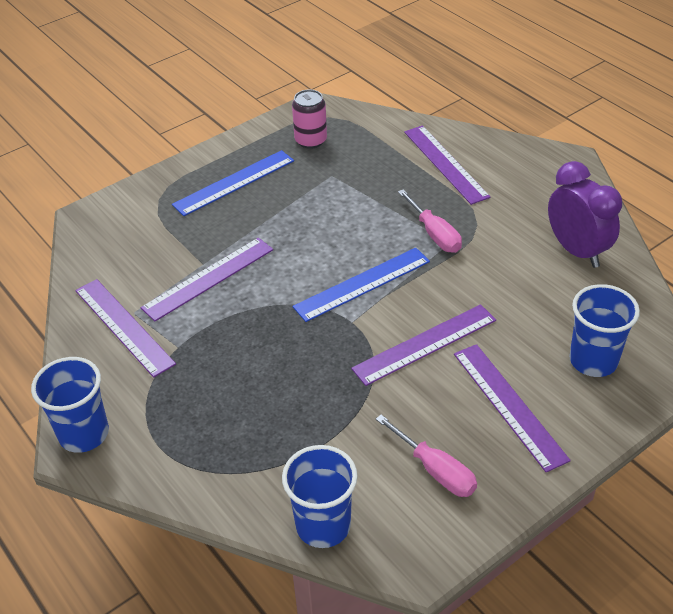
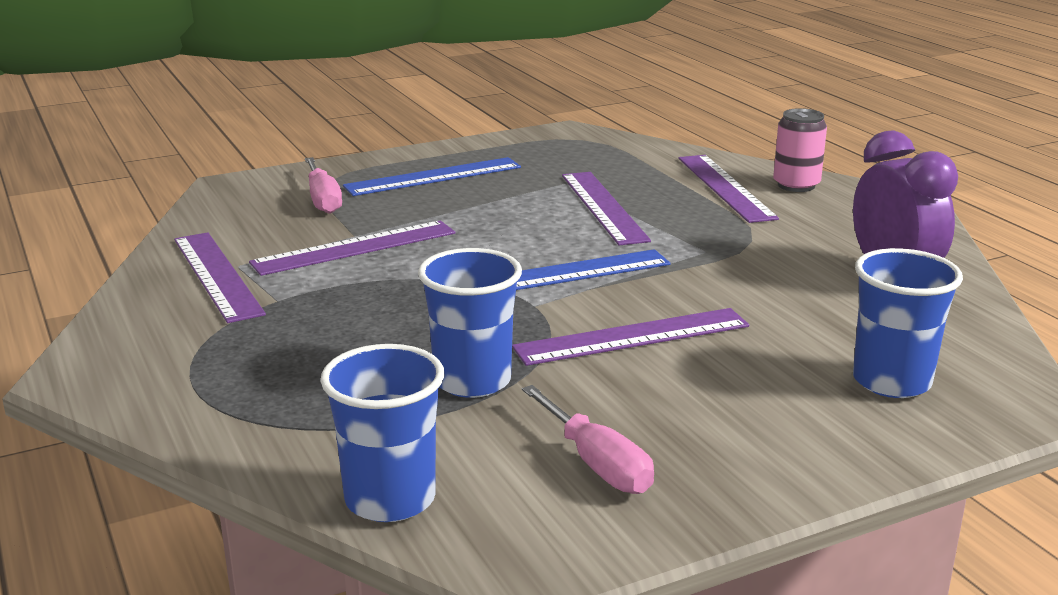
camera: 10 degrees right, 20 degrees down
blue cup [31,357,109,453] -> blue cup moved to [418,248,522,398]
pink can [292,89,327,149] -> pink can moved to [773,108,827,192]
pink screwdriver [398,190,462,253] -> pink screwdriver moved to [305,157,342,214]
purple ruler [454,344,571,473] -> purple ruler moved to [562,172,651,245]

